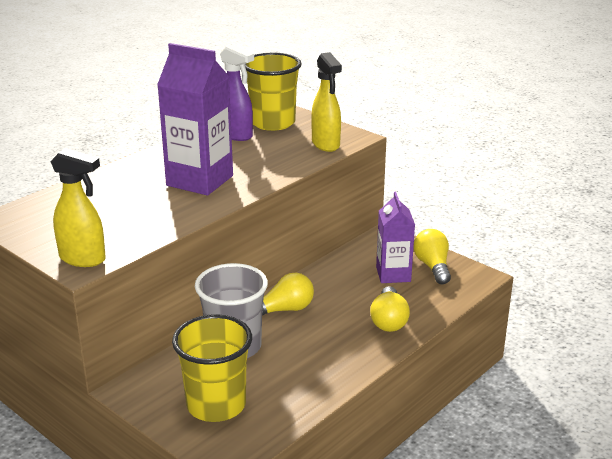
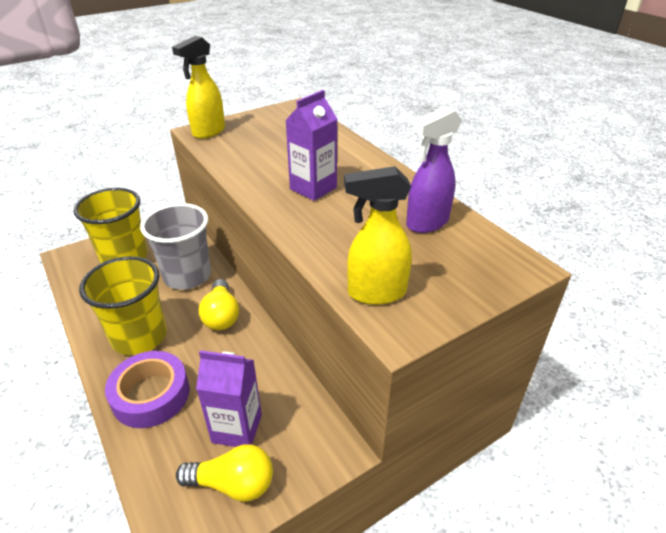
camera: 105 degrees right, 10 degrees up
purple carton [157,43,233,196] -> purple carton [285,90,337,201], size x0.65
yellow cup [244,53,302,131] -> yellow cup moved to [79,256,167,355]
yellow light bulb [370,286,410,332] -> purple tape [105,351,190,428]

